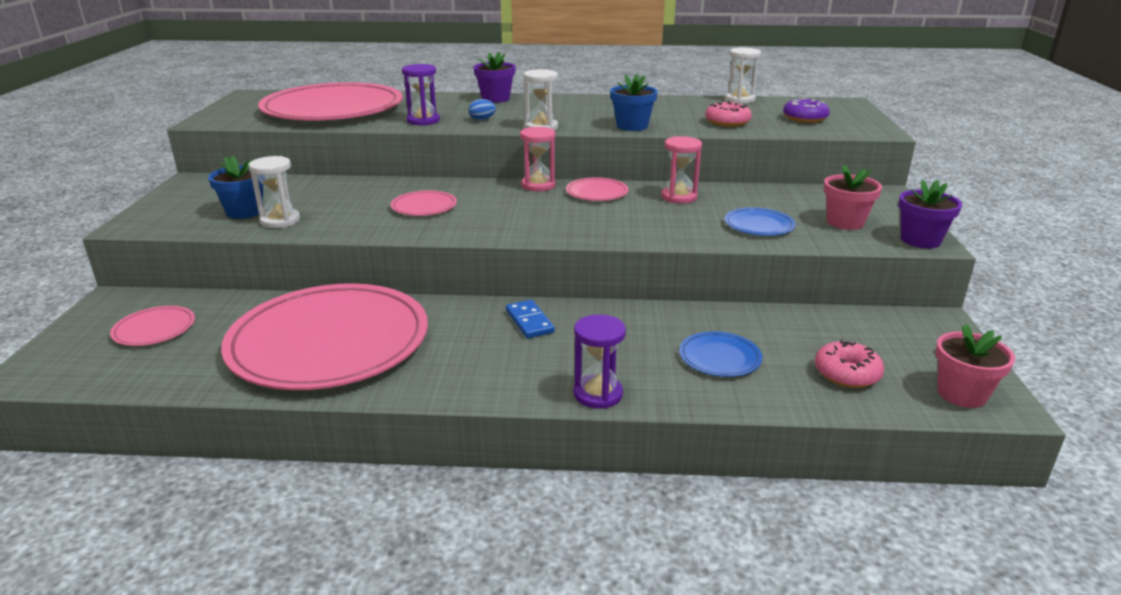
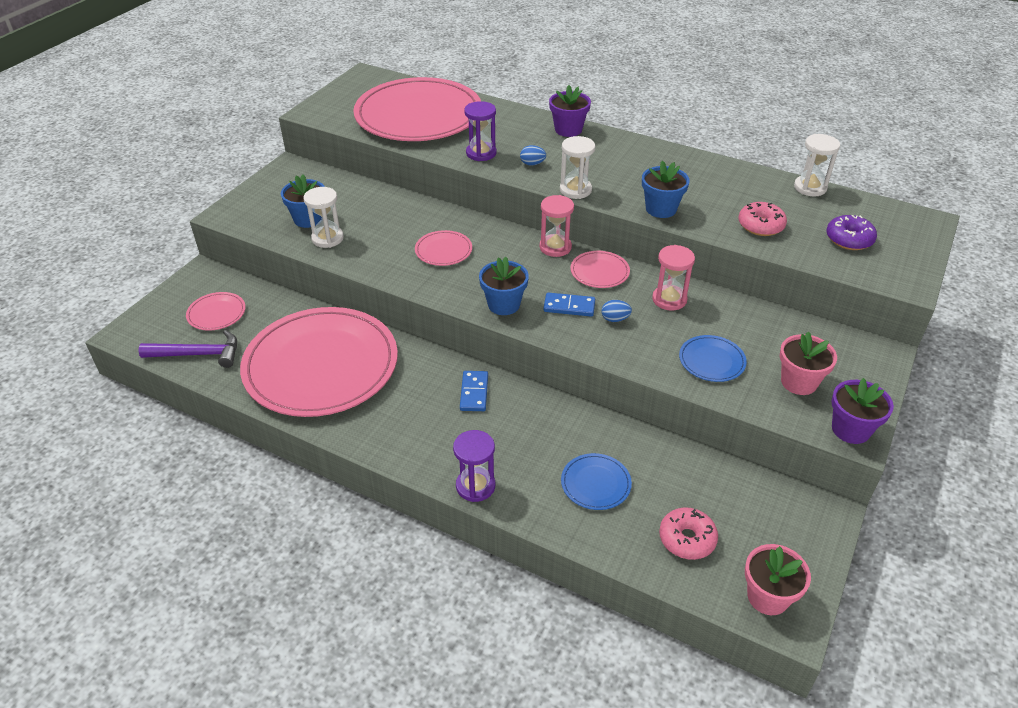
camera: 25 degrees right, 15 degrees up
none -> purple hammer [138,330,237,368]
none -> blue flower pot [479,257,529,315]
none -> blue domino [543,292,595,317]
none -> blue egg [601,300,632,322]

